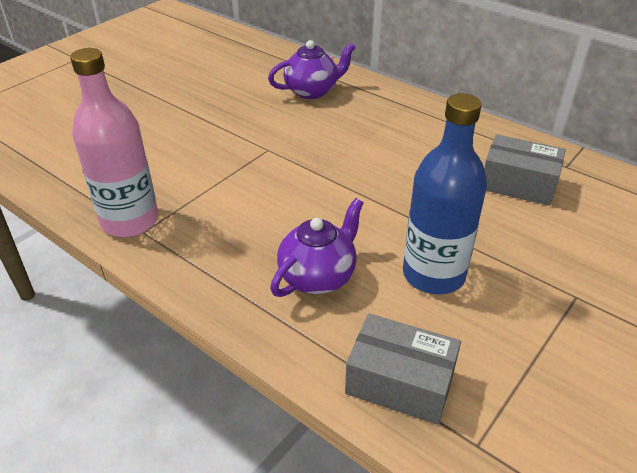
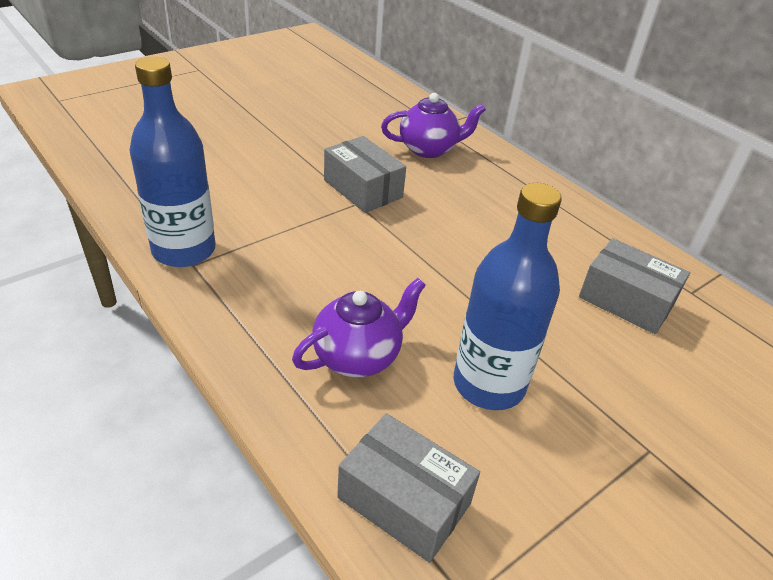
camera: 10 degrees right, 0 degrees up
pink bottle [70,48,159,237] -> blue bottle [130,56,216,267]
none -> grey box [324,136,406,213]

